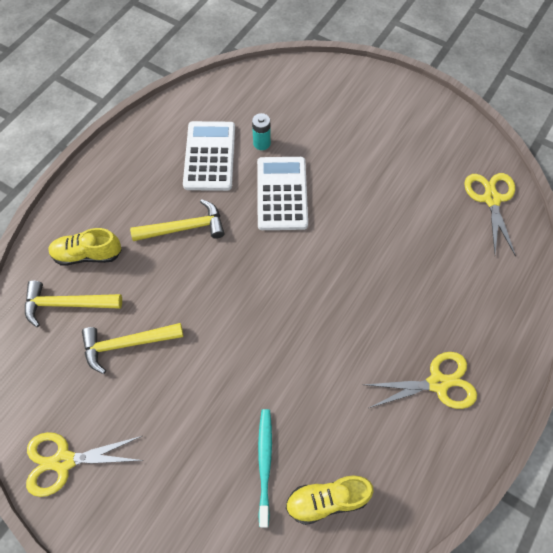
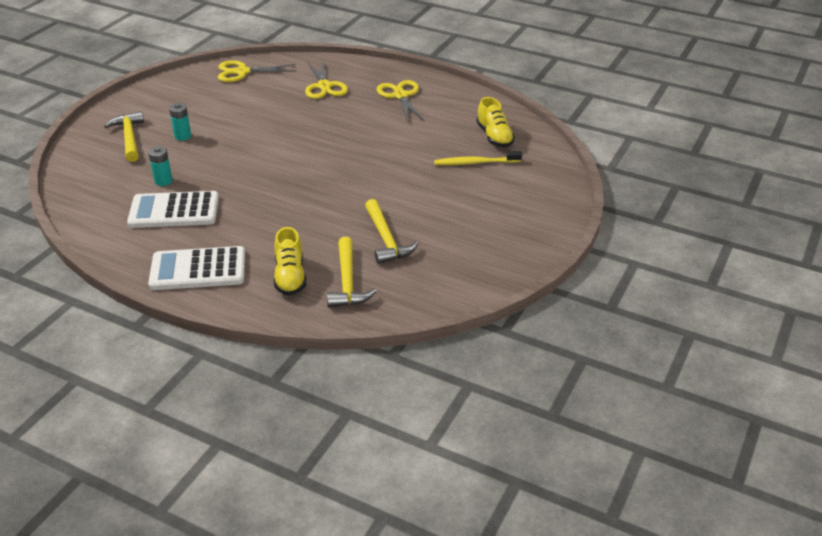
camera: 95 degrees left, 25 degrees down
yellow scissors [26,432,144,497] -> yellow scissors moved to [305,60,348,99]
yellow hammer [130,199,225,241] -> yellow hammer moved to [104,111,144,162]
white calculator [257,157,308,230] -> white calculator moved to [148,246,245,290]
turquoise toothbrush [258,409,272,528] -> yellow toothbrush [434,151,522,165]
none -> turquoise battery [169,103,191,141]

